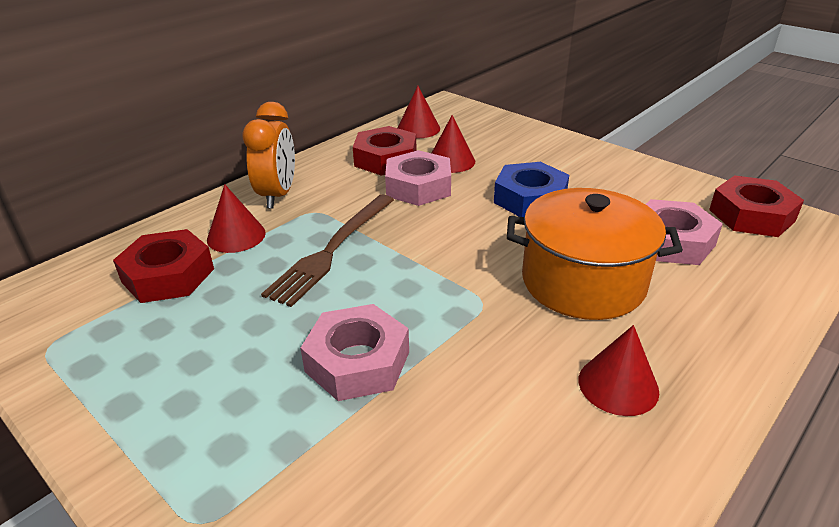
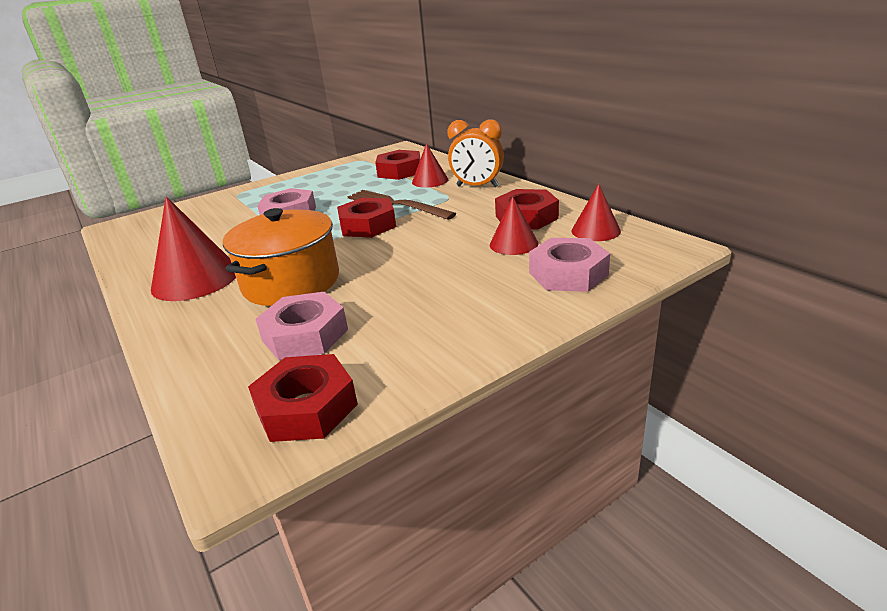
camera: 105 degrees right, 5 degrees down
pink nut [385,150,451,206] -> pink nut moved to [529,238,610,292]
blue nut [494,162,569,217] -> none
red cone [579,325,659,416] -> red cone [151,196,236,301], size x1.72
none -> red nut [337,198,396,238]

